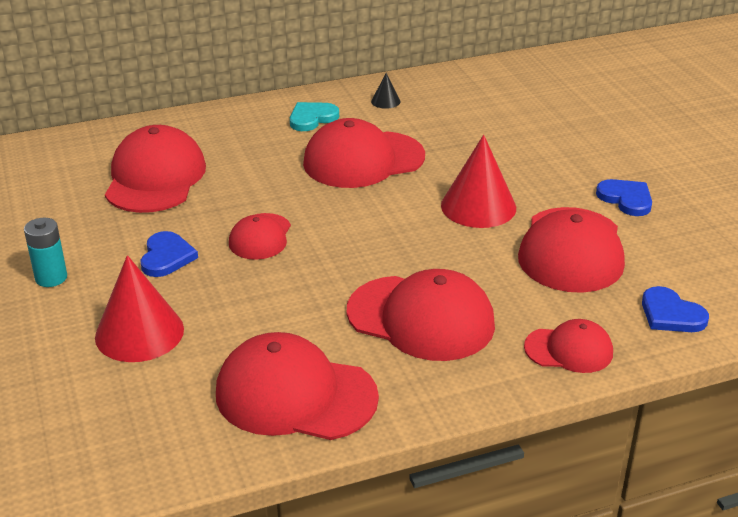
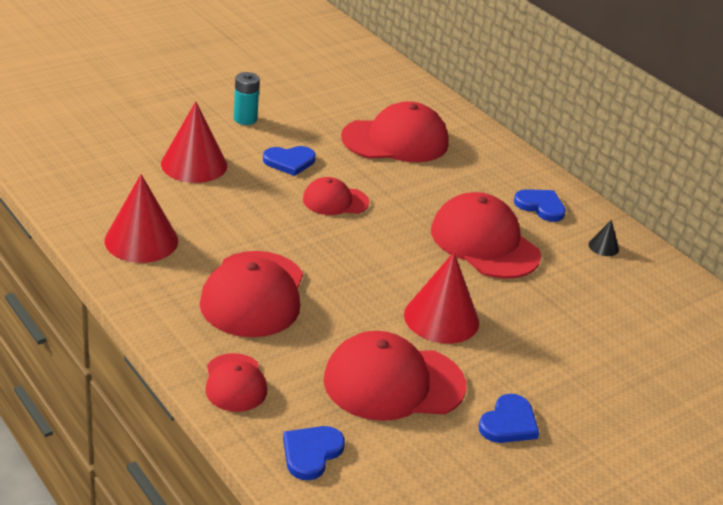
camera: 70 degrees right, 0 degrees up
red cap [216,332,379,440] -> red cone [105,174,178,263]
turquoise heart [290,102,339,131] -> blue heart [514,189,566,222]

